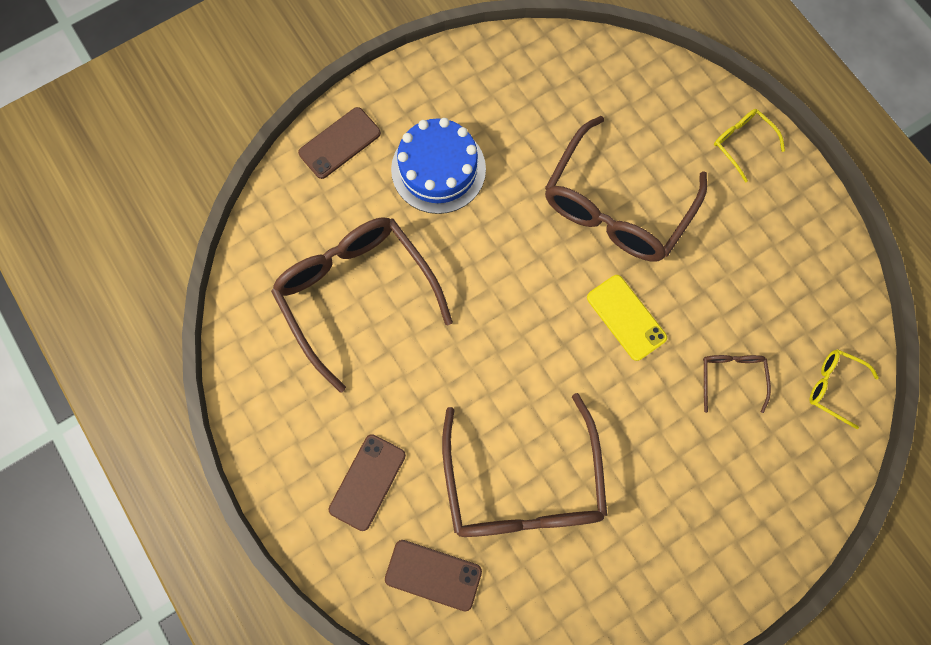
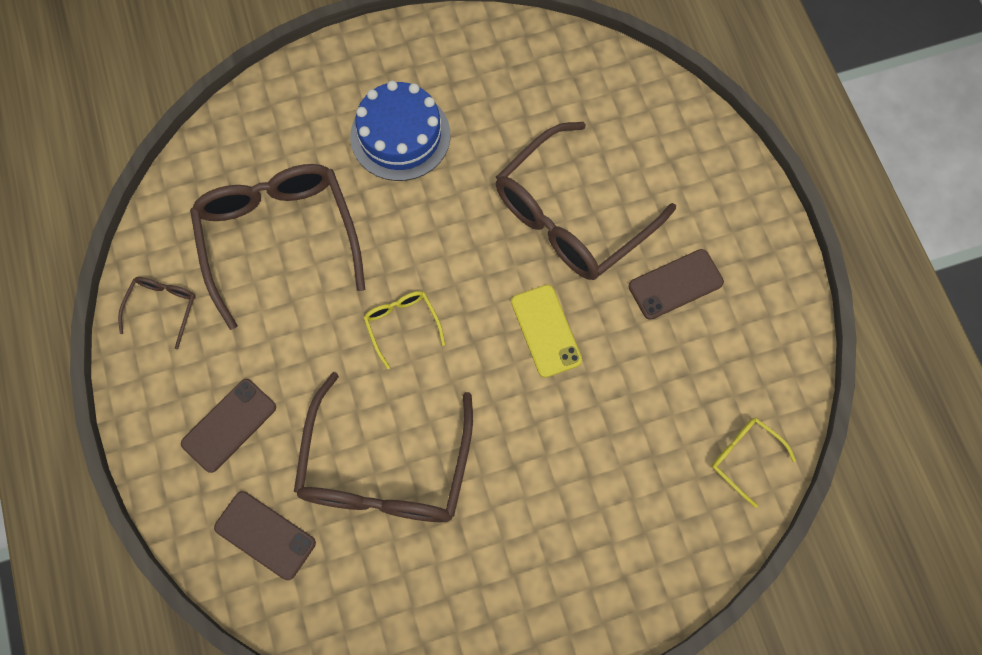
camera: 15 degrees right, 5 degrees down
brown phone [298,107,381,179] -> brown phone moved to [629,249,724,320]
brown glasses [703,355,771,413] -> brown glasses moved to [118,277,196,349]
yellow glasses [714,109,785,182] -> yellow glasses moved to [364,291,445,369]

